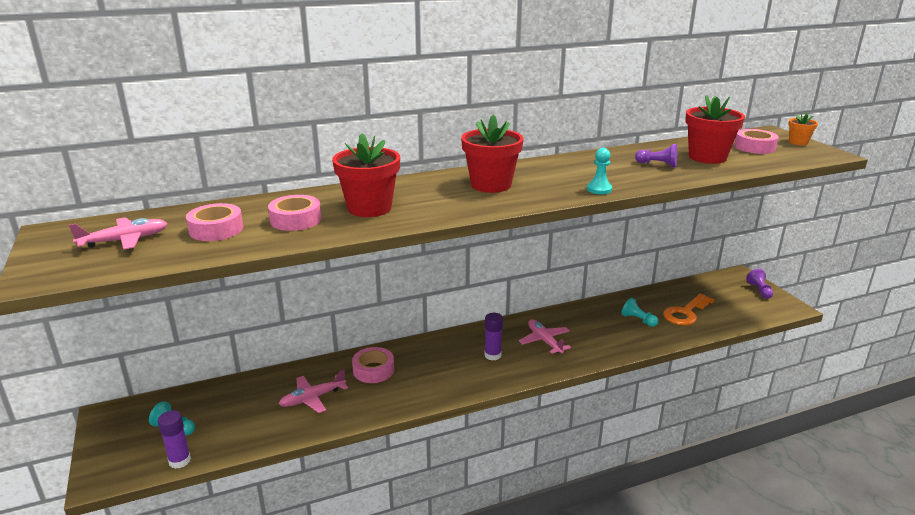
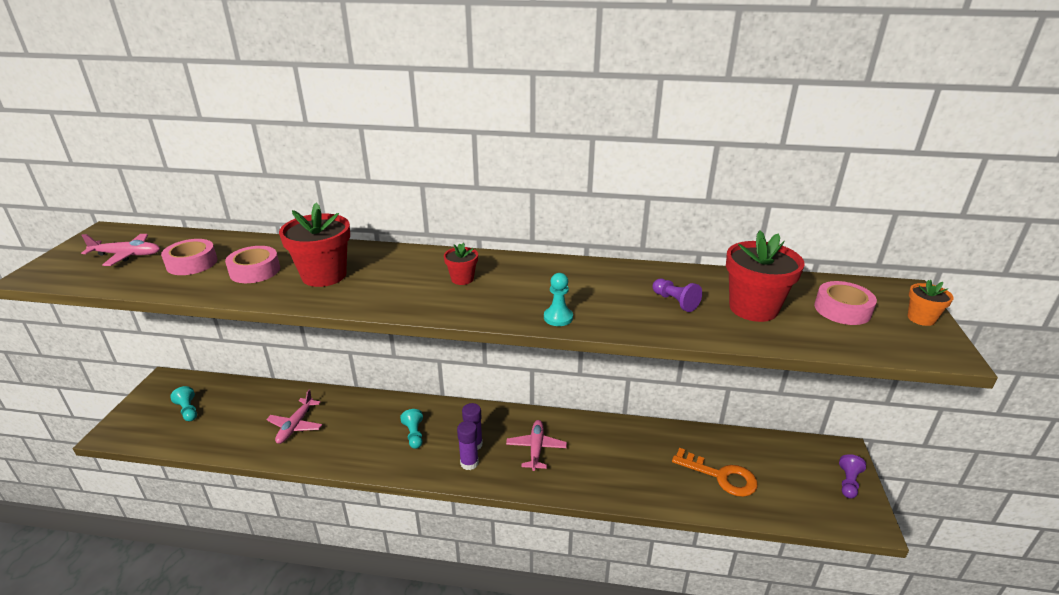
camera: 30 degrees right, 5 degrees up
purple glue stick [158,410,191,469] -> purple glue stick moved to [457,421,479,470]
pink plane [279,369,348,413] -> pink plane turned 75 degrees counterclockwise [266,390,322,444]
pink tape [352,347,394,383] -> none
red flower pot [461,115,523,193] -> red flower pot [444,243,478,285], size x0.51
turquoise pawn [621,298,658,327] -> turquoise pawn moved to [400,409,423,449]
orange key [663,294,714,325] -> orange key turned 135 degrees counterclockwise [672,448,757,497]

